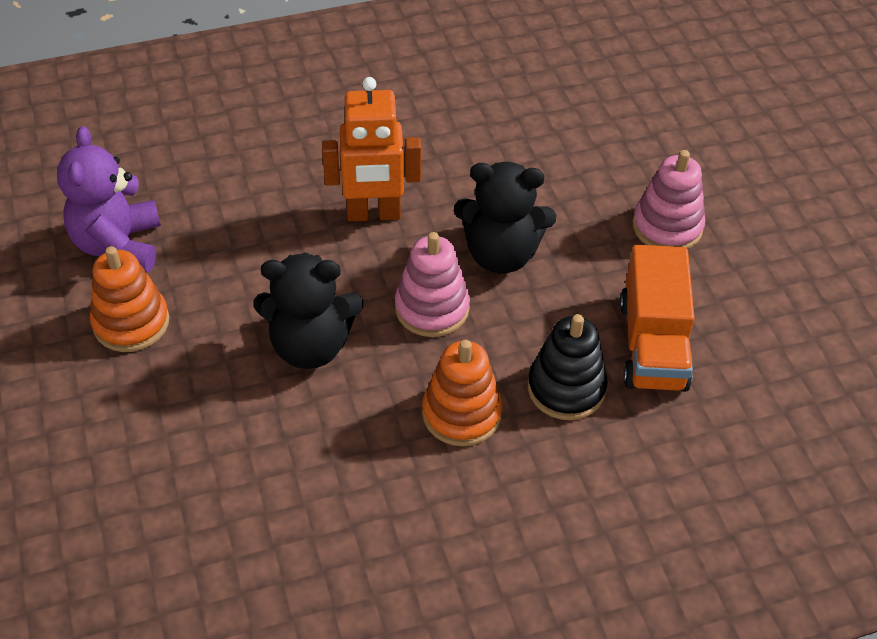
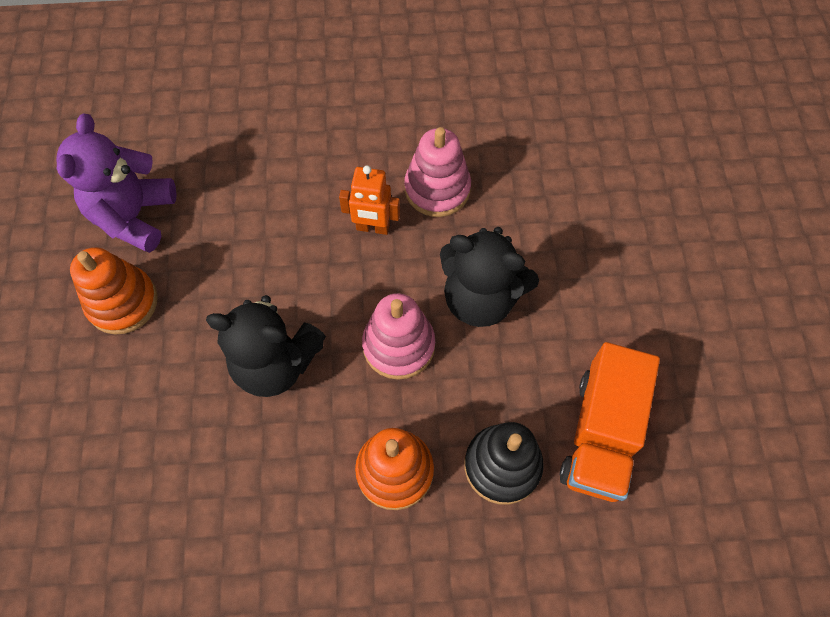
camera: 15 degrees right, 15 degrees up
orange robot [322,77,421,222] -> orange robot [339,165,400,235], size x0.63
pink stacking toy [632,150,705,249] -> pink stacking toy moved to [404,127,471,217]

